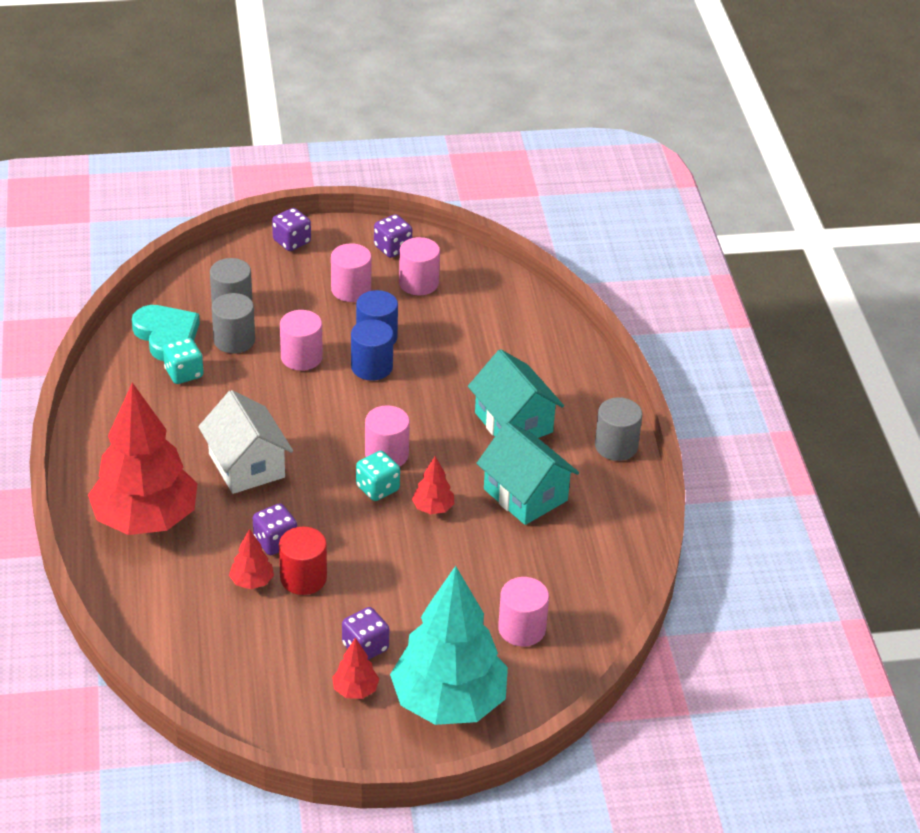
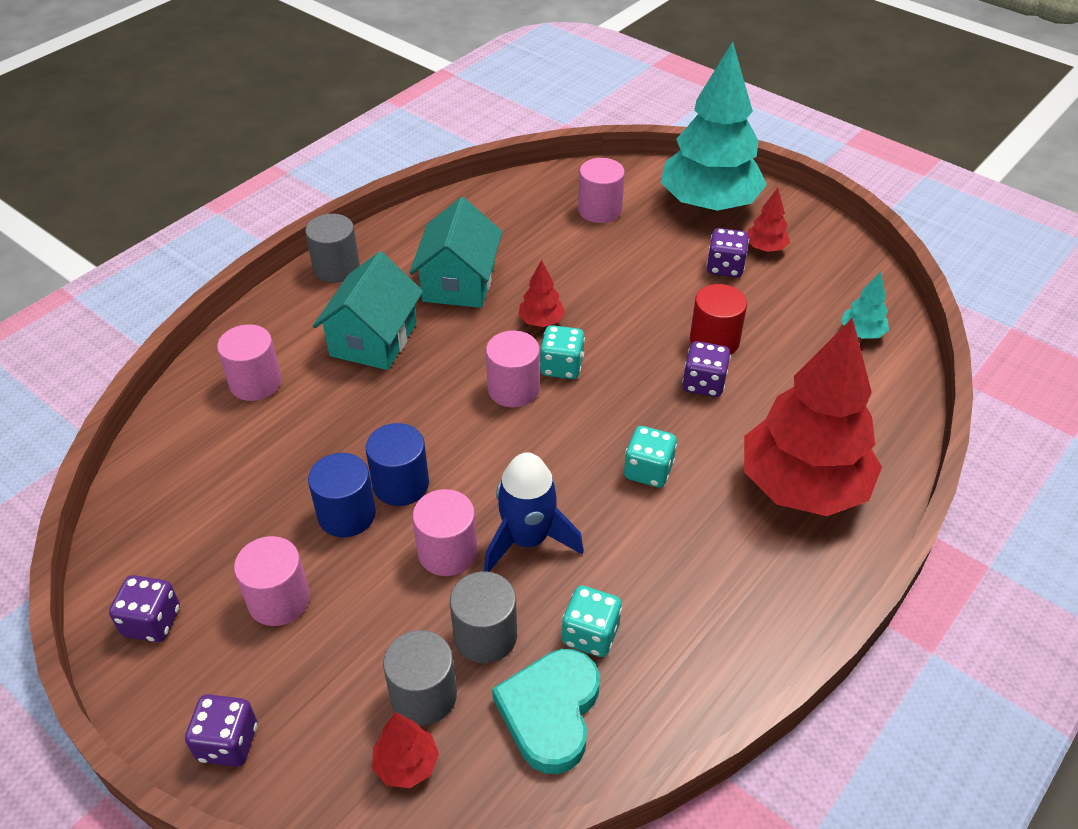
camera: 130 degrees left, 5 degrees up
white house [198,390,293,494] -> turquoise dice [624,426,677,488]
red tree [229,529,274,589] -> red tree moved to [372,712,439,788]
pink cylinder [399,237,440,295] -> pink cylinder moved to [217,324,281,401]
none -> blue rocket [484,452,584,572]
none -> turquoise tree [840,272,889,339]

